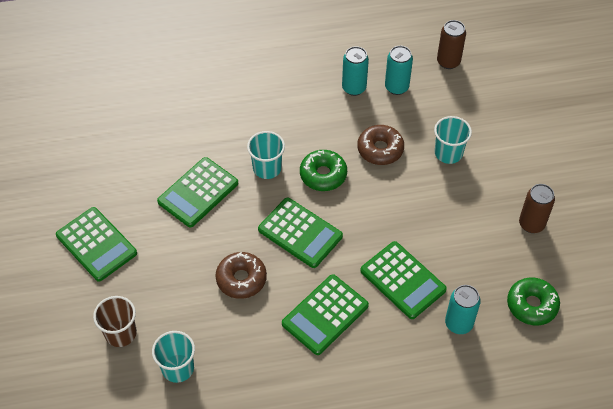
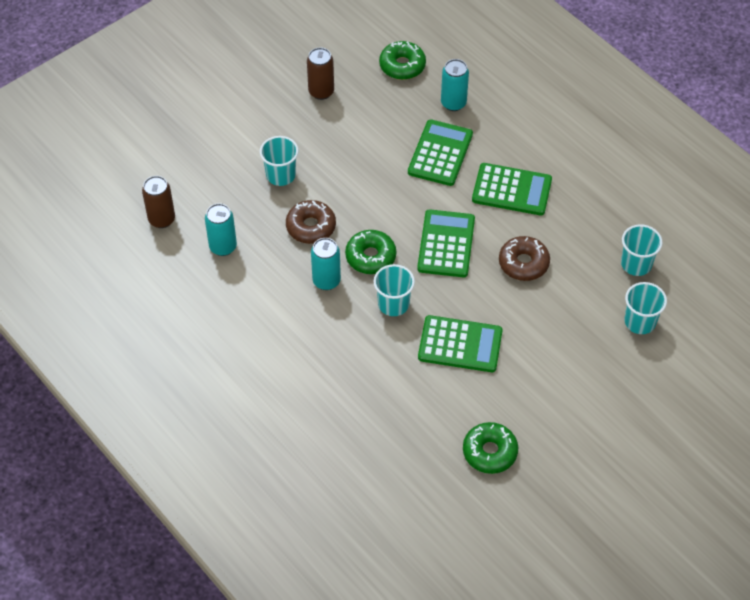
camera: 120 degrees left, 0 degrees up
green calculator [56,207,137,282] -> none
brown cup [93,296,137,347] -> turquoise cup [625,282,667,334]
turquoise can [342,46,369,96] -> turquoise can moved to [311,238,341,290]
none -> green donut [463,422,518,474]

